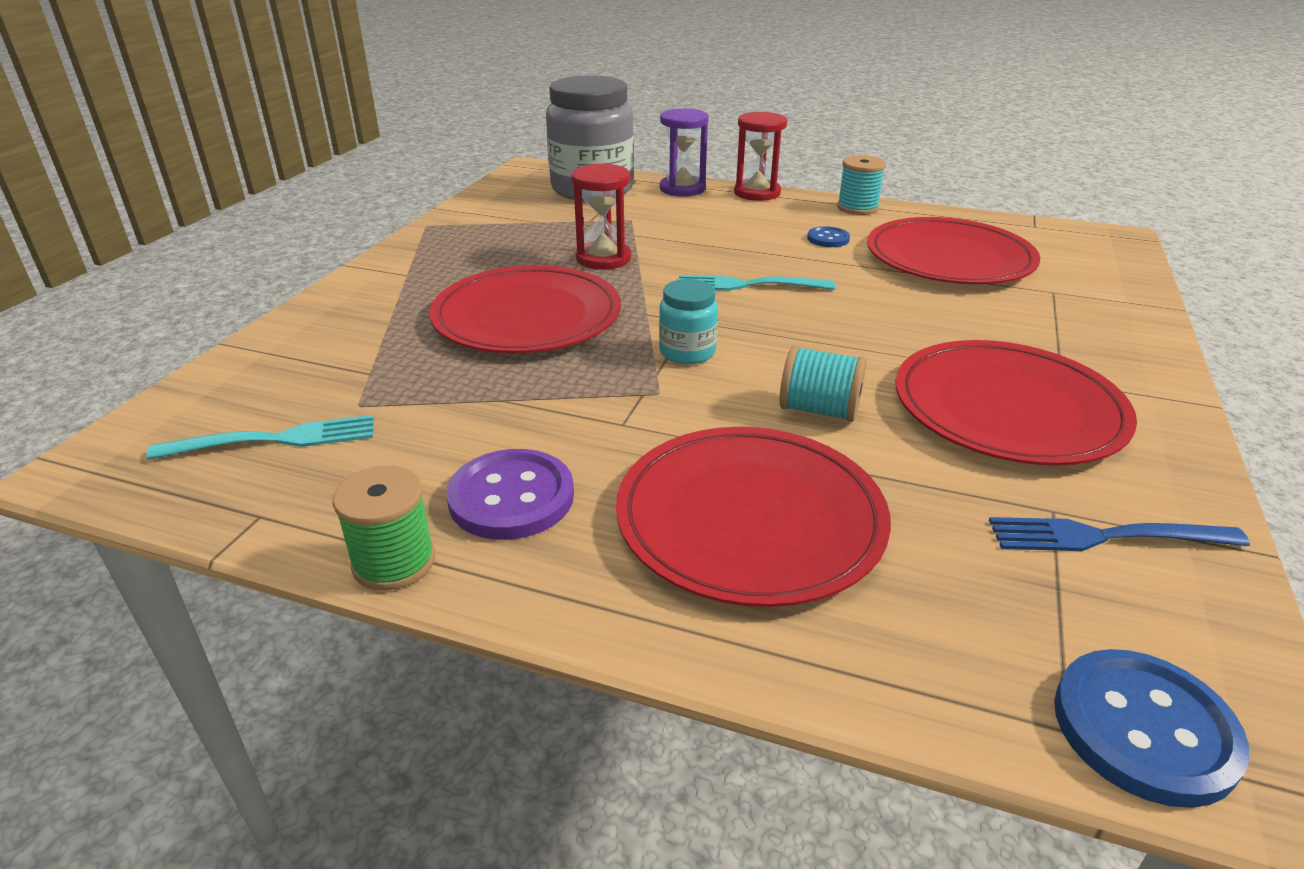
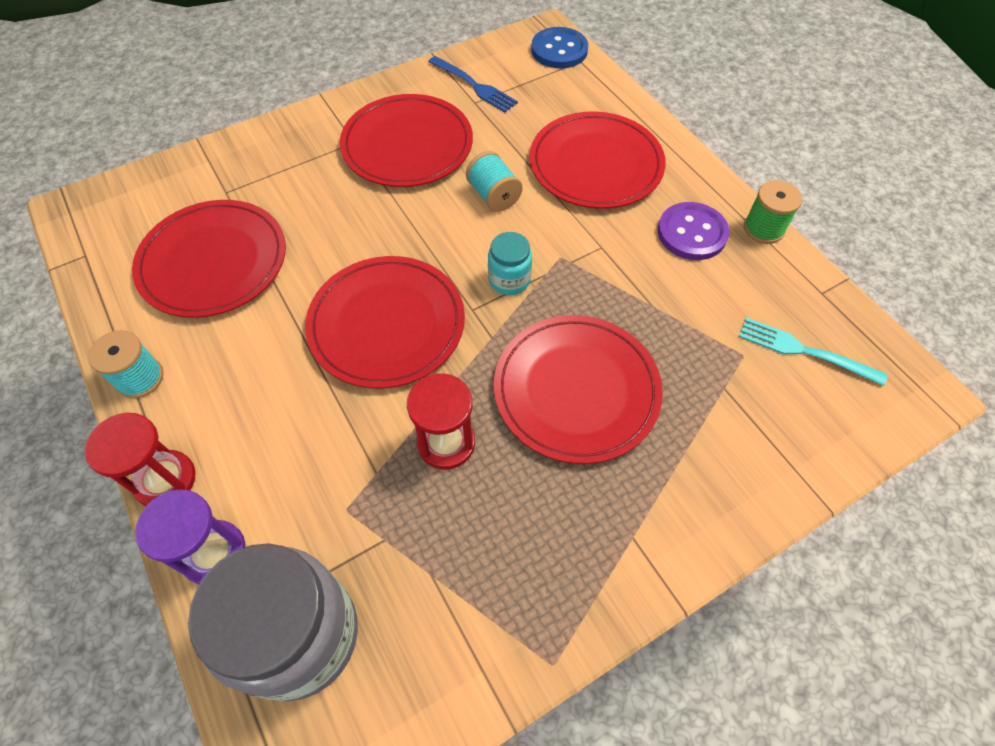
camera: 140 degrees left, 25 degrees up
turquoise fork [679,275,835,291] -> red plate [305,256,465,389]
blue button [807,226,850,247] -> none

